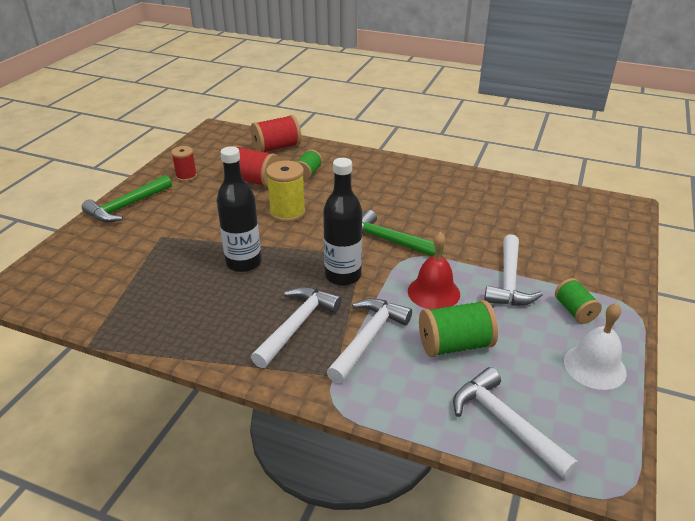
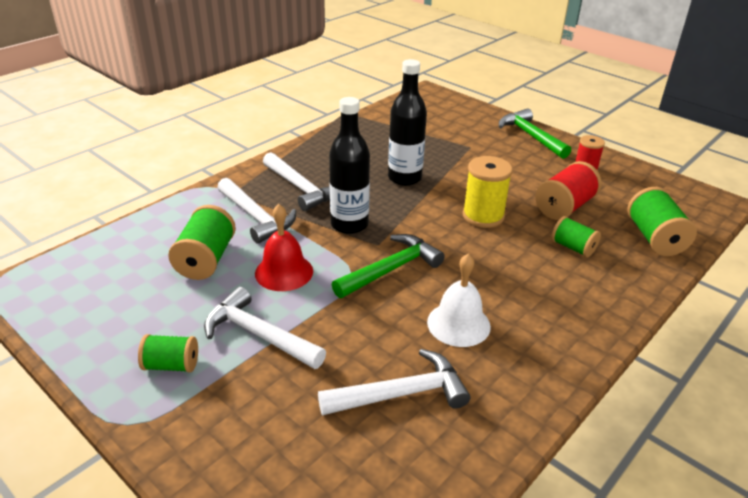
camera: 110 degrees right, 0 degrees up
red spool [251,115,301,152] -> green spool [628,187,697,256]
white hammer [453,367,578,479] -> white hammer moved to [318,349,470,415]
white bell [564,303,627,390] -> white bell moved to [427,254,491,347]

